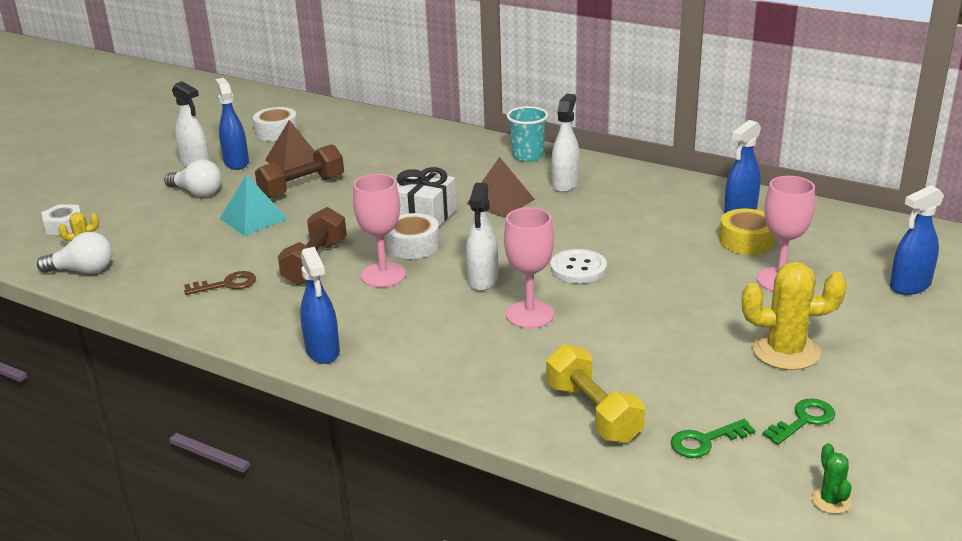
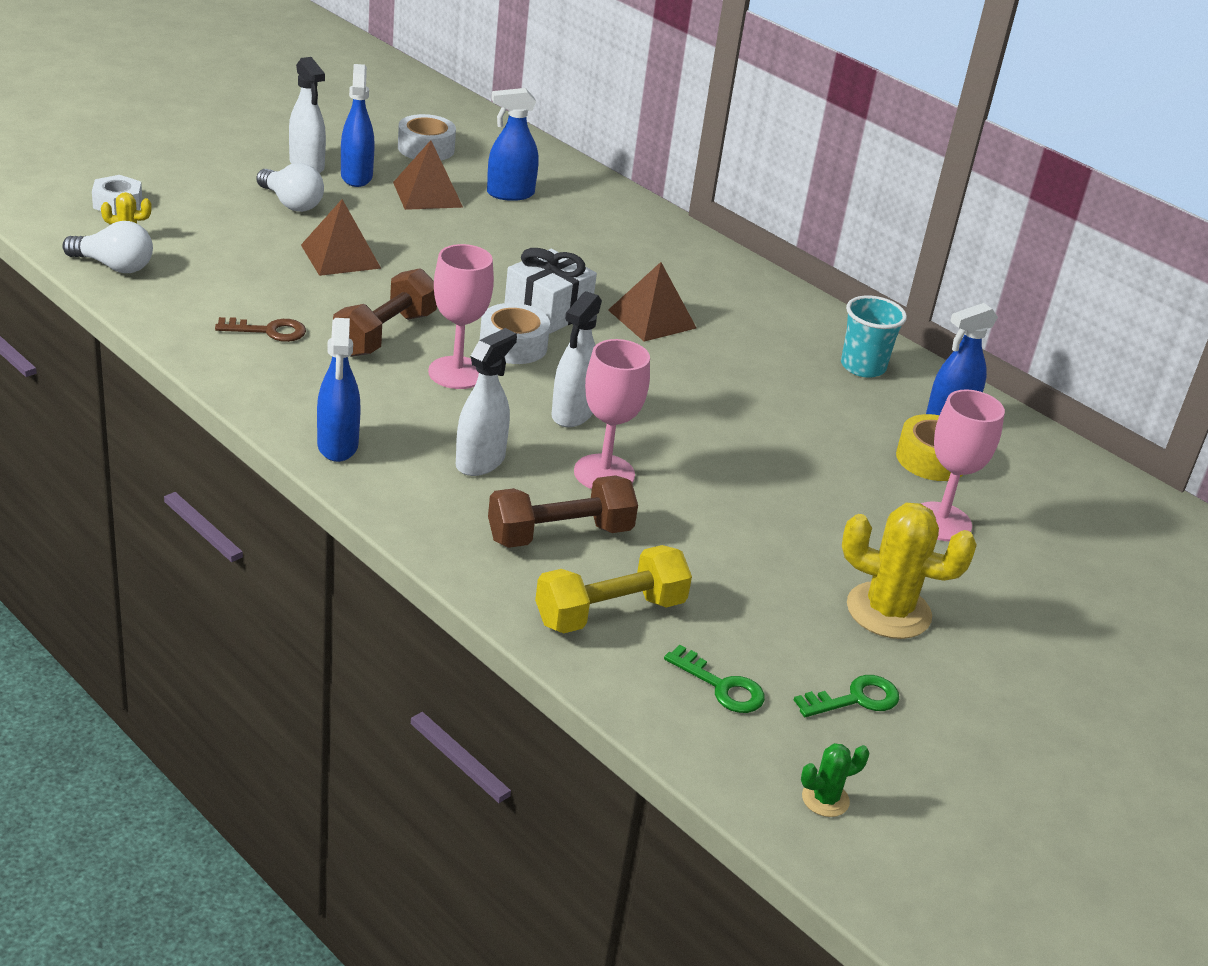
camera: 10 degrees right, 5 degrees up
turquoise pyramid [220,174,287,236] -> brown pyramid [301,199,381,276]
brown dumbbell [255,144,344,199] -> brown dumbbell moved to [488,475,638,548]
turquoise cup [507,106,548,162] -> turquoise cup moved to [841,295,907,378]
yellow dumbbell [546,344,645,443] -> yellow dumbbell turned 75 degrees clockwise [535,545,692,634]
white button [550,249,607,284] -> none
white spray bottle [551,94,580,192] -> white spray bottle moved to [456,328,517,476]
green key [671,419,756,458] -> green key turned 135 degrees counterclockwise [664,645,765,713]
green cactus [811,443,852,514] -> green cactus turned 60 degrees clockwise [801,743,869,817]
blue spray bottle [890,185,944,295] -> blue spray bottle moved to [487,88,539,201]

